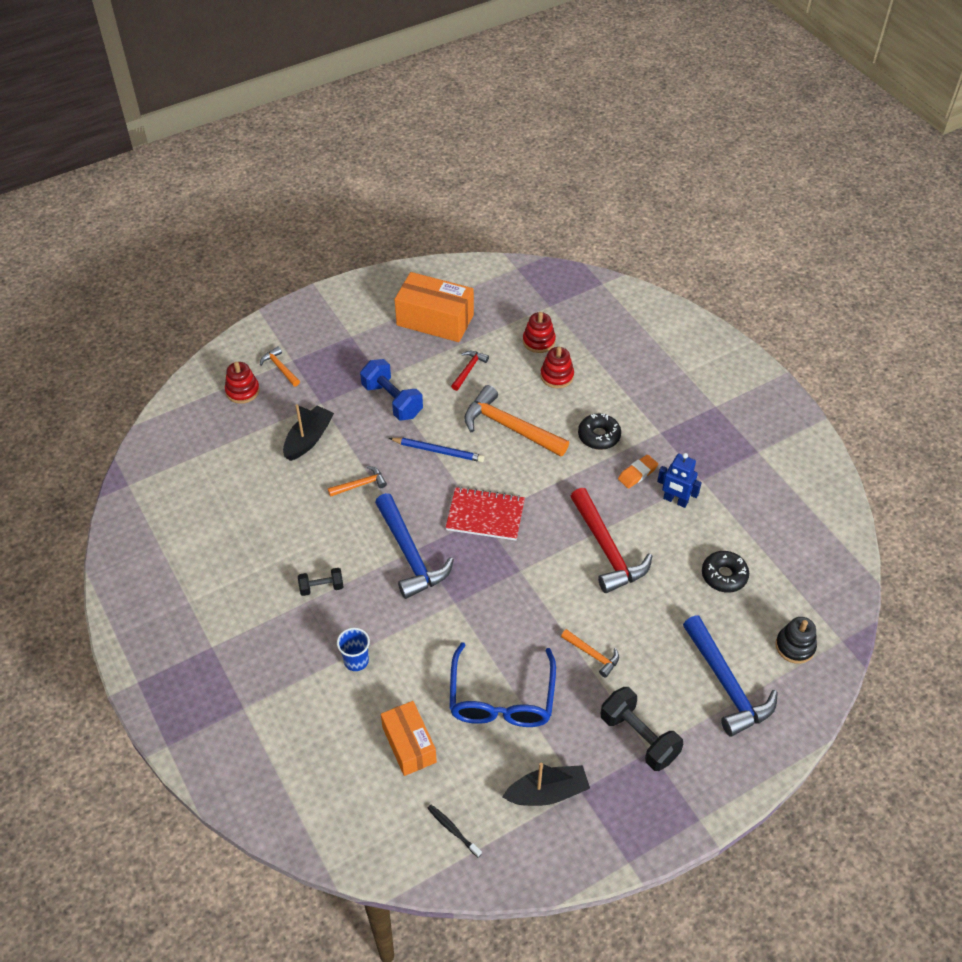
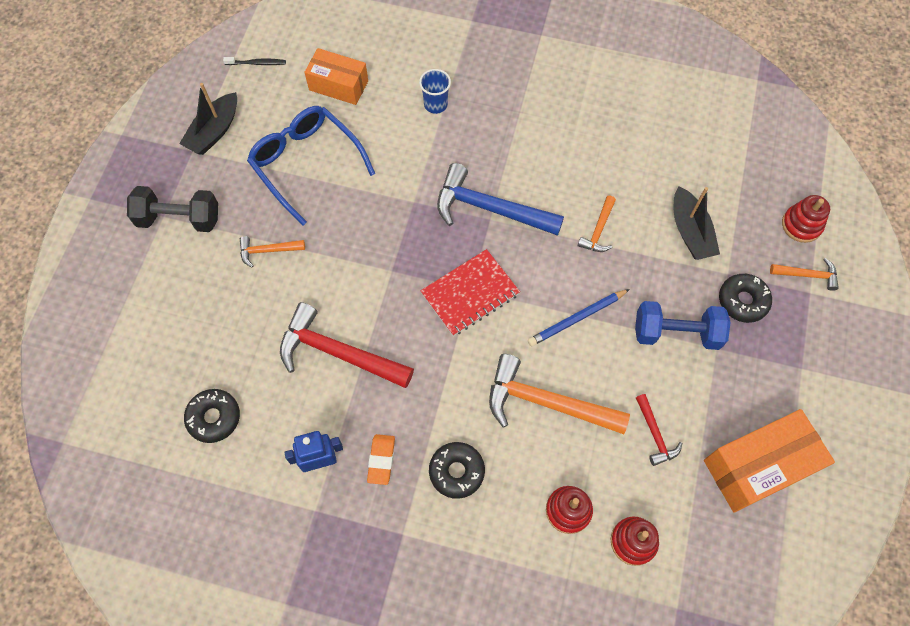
camera: 135 degrees right, 15 degrees up
black dumbbell [298,568,344,596] -> none
orange hammer [464,385,569,457] -> orange hammer turned 150 degrees counterclockwise [489,354,630,434]
blue hammer [683,615,778,737] -> none
black stacking toy [775,617,817,664] -> none
none -> black donut [719,274,772,323]

